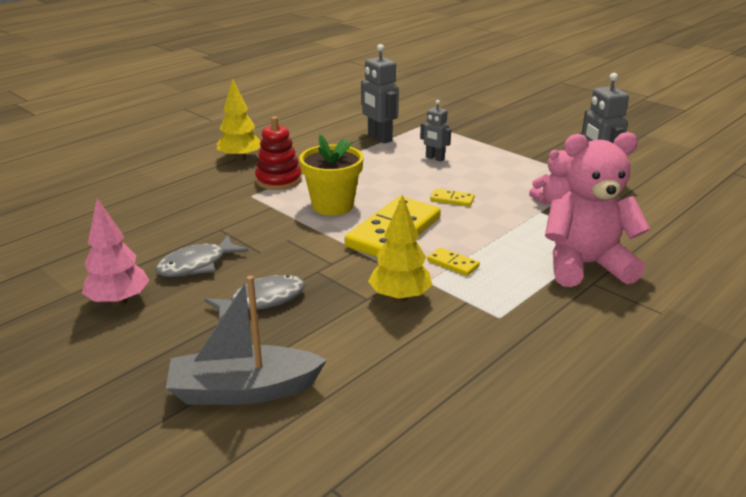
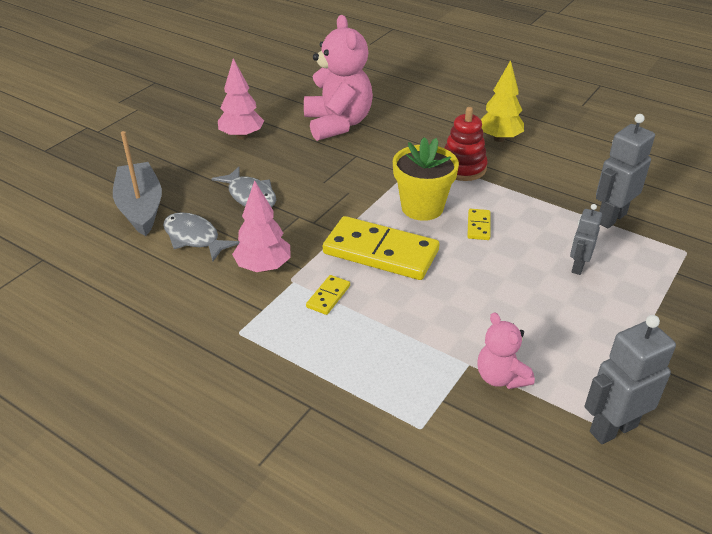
camera: 80 degrees right, 10 degrees up
grey fish [155,235,249,277] -> grey fish moved to [163,212,239,261]
yellow tree [368,194,433,302] -> pink tree [232,180,291,272]
yellow domino [430,189,475,207] -> yellow domino moved to [467,209,490,240]
pink teddy bear [545,132,650,287] -> pink teddy bear moved to [304,15,373,141]

